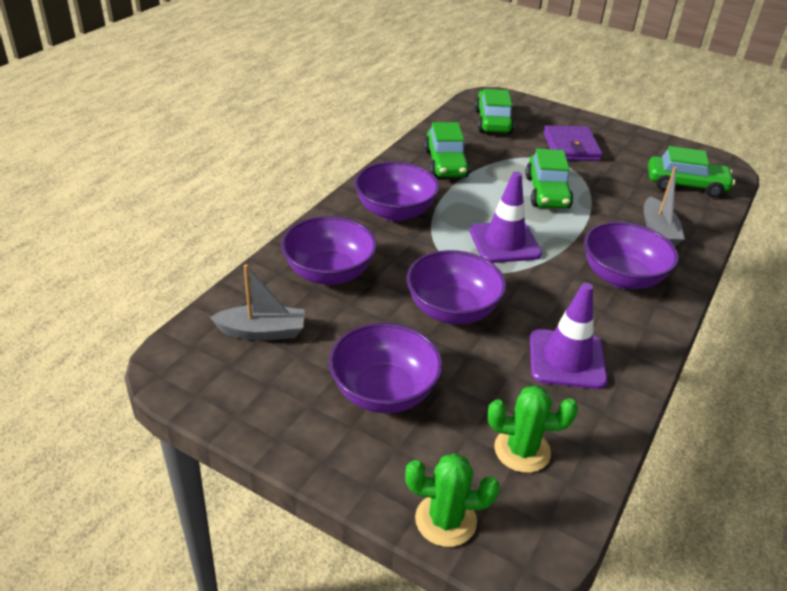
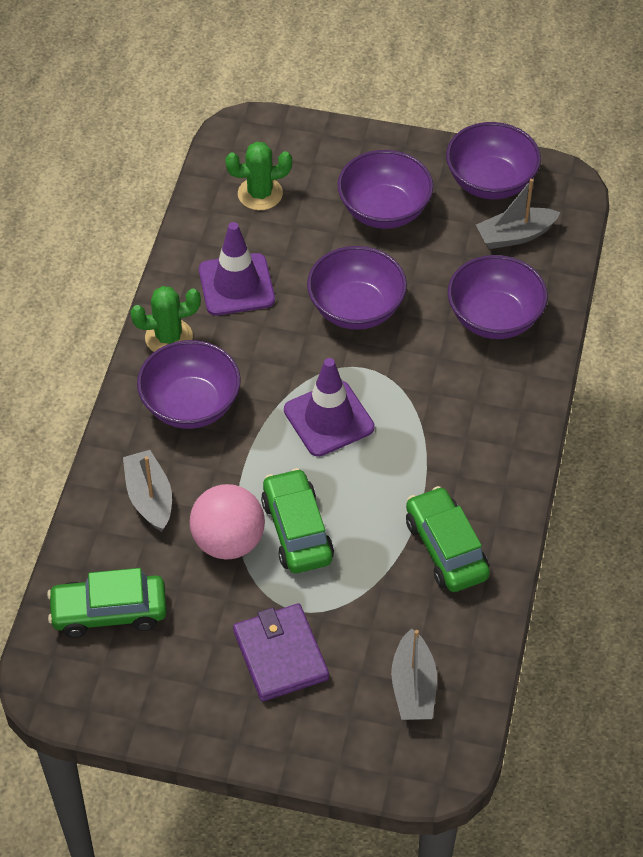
camera: 165 degrees right, 15 degrees up
purple bowl [354,162,439,221] -> purple bowl moved to [446,122,541,199]
green cactus [405,453,500,547] -> green cactus moved to [130,286,201,352]
green car [475,89,514,134] -> grey boat [391,628,437,720]
none -> pink ball [190,484,265,560]

